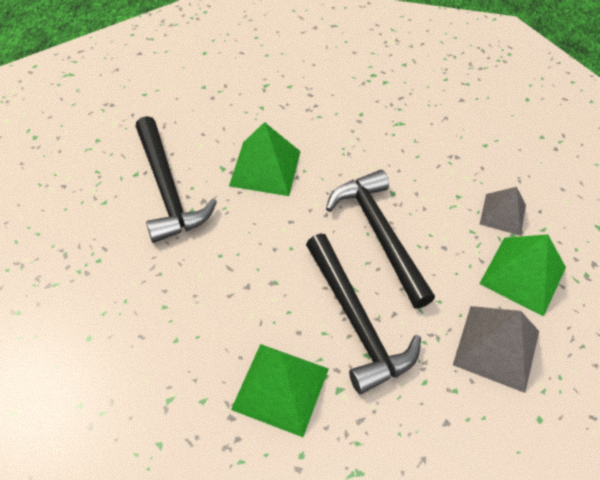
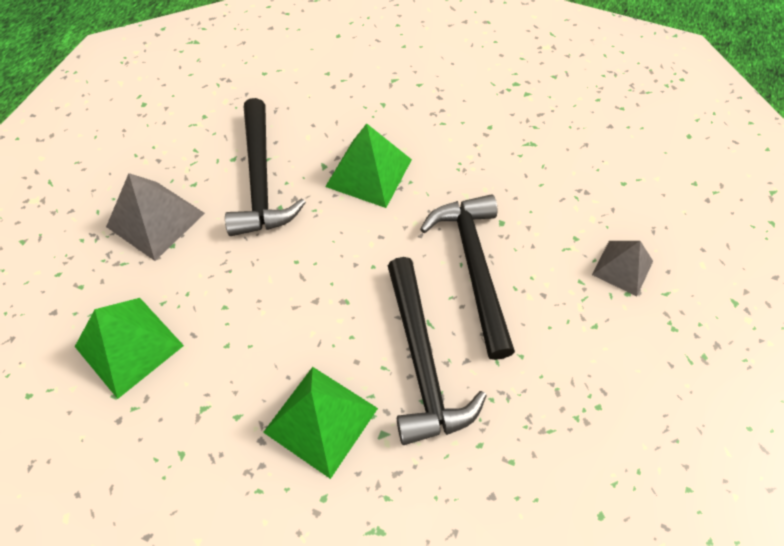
camera: 15 degrees right, 5 degrees up
grey pyramid [453,306,539,393] -> grey pyramid moved to [106,173,205,261]
green pyramid [479,234,566,317] -> green pyramid moved to [75,298,184,399]

